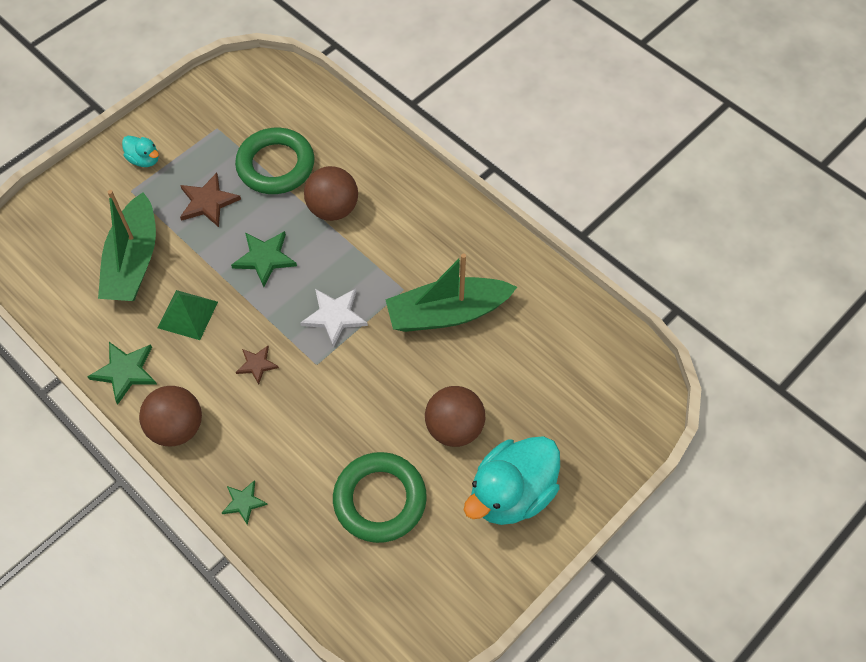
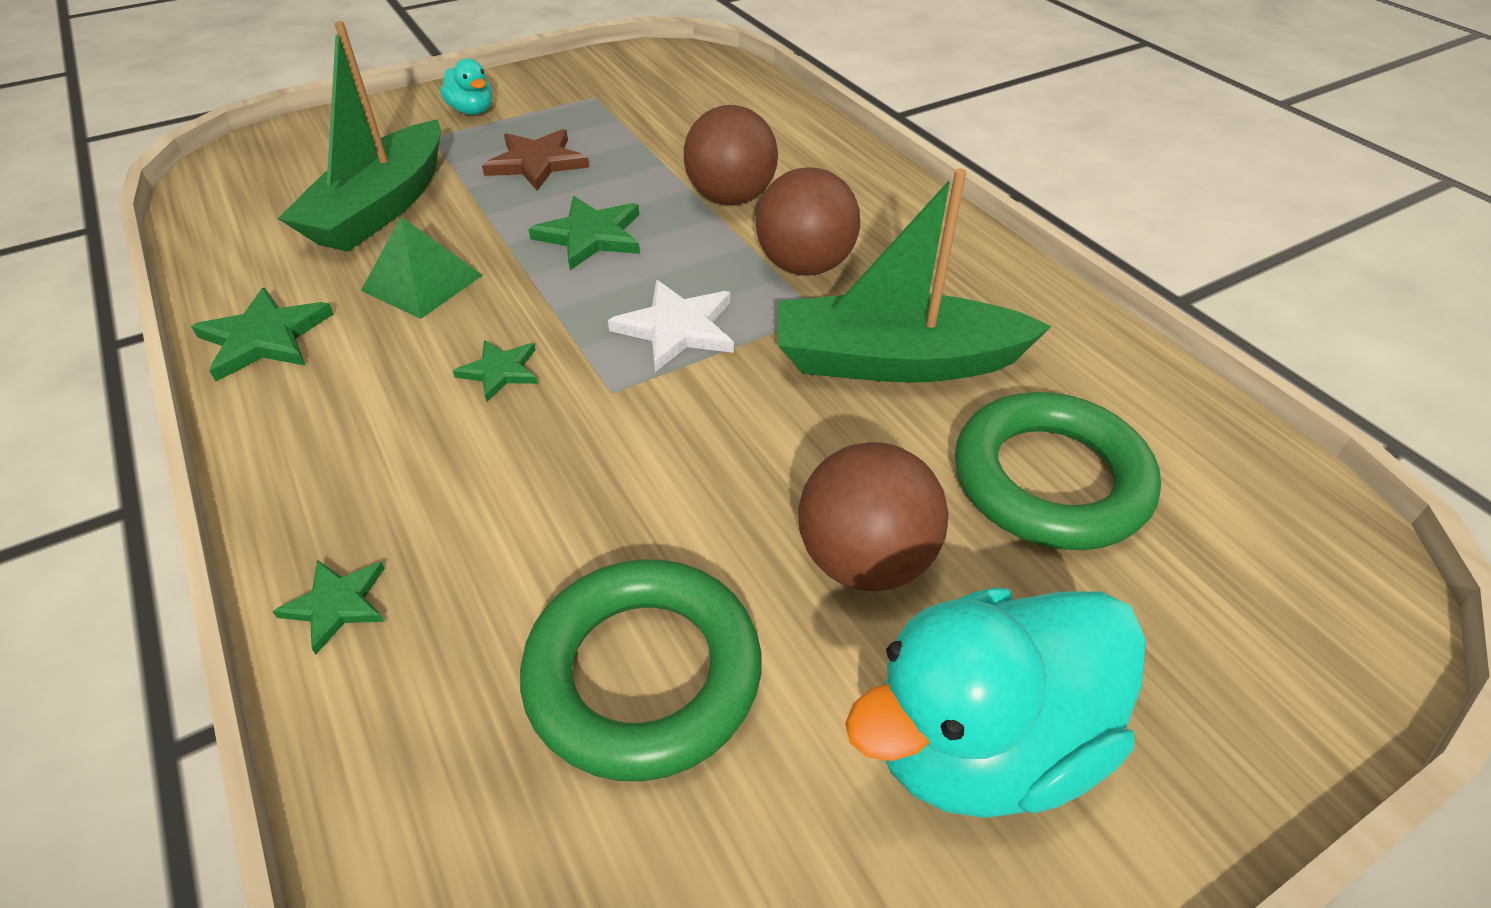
camera: 15 degrees right, 15 degrees down
brown ball [139,386,202,446] -> brown ball moved to [756,167,860,276]
green ring [235,128,314,194] -> green ring moved to [955,392,1161,550]
brown star [236,346,279,384] -> green star [453,340,538,401]

